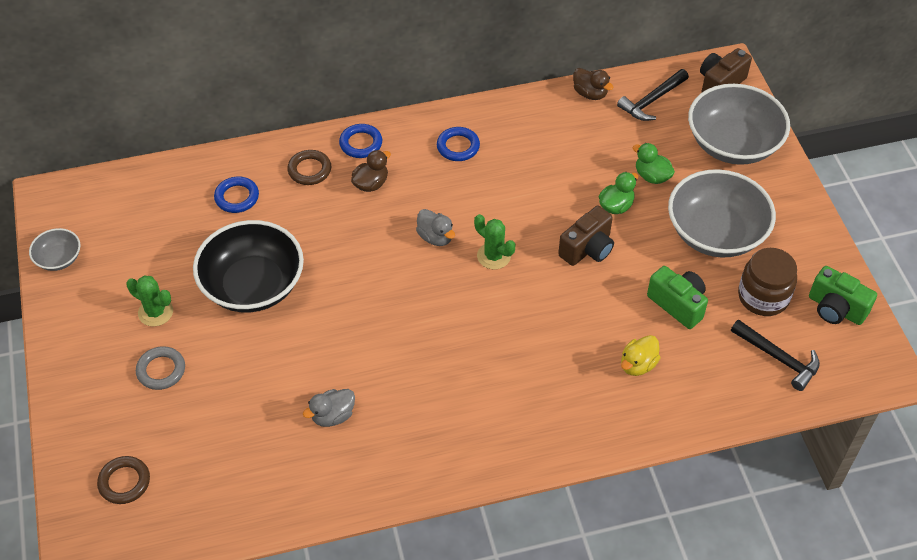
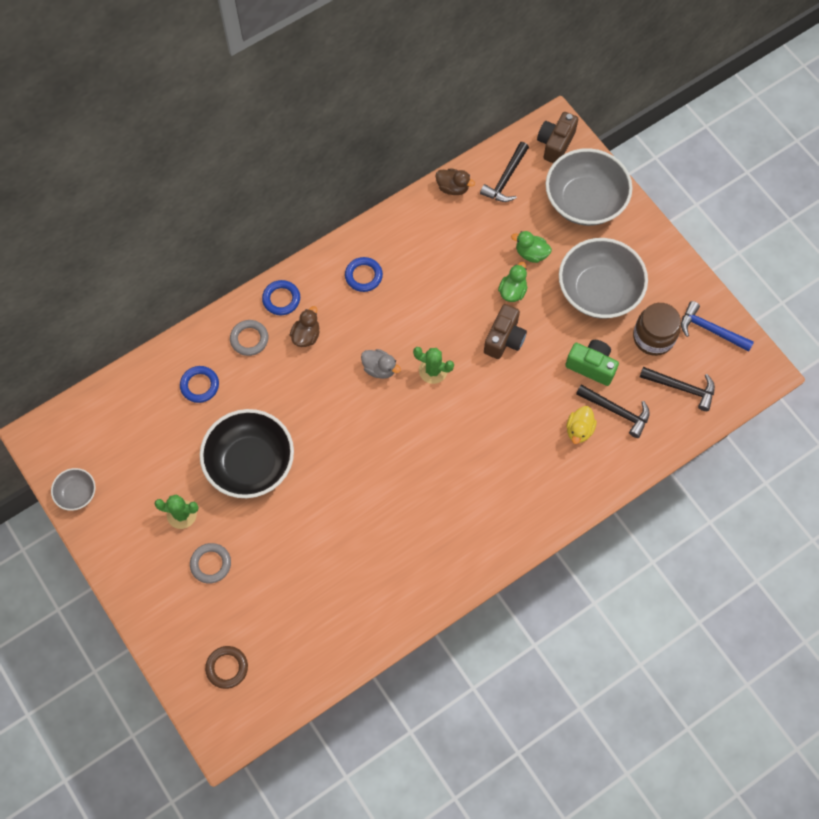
camera: 20 degrees left, 15 degrees up
brown ring [287,150,331,185] -> grey ring [230,320,268,356]
grey duck [303,389,355,427] -> none
green camera [809,266,877,325] -> blue hammer [681,301,754,352]
none -> black hammer [576,384,650,438]

